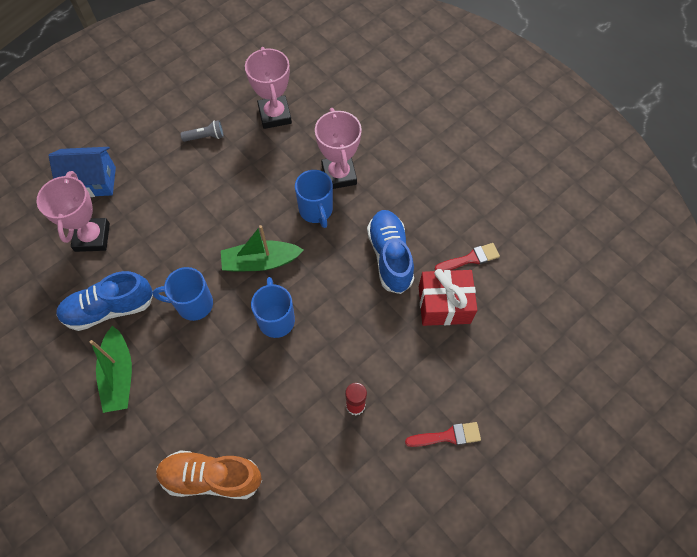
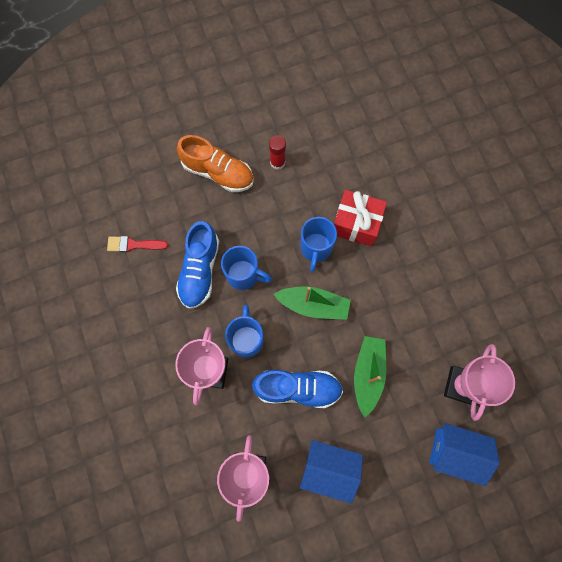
camera: 160 degrees left, 10 degrees up
blue shoe [56,271,153,331] -> blue shoe moved to [252,370,343,408]
green boat [90,326,132,413] -> green boat moved to [354,336,386,417]
blue mug [153,267,213,321] -> blue mug moved to [221,246,272,290]
orange shoe [156,450,262,499] -> orange shoe moved to [177,135,254,192]
grey flashlight [180,120,224,142] -> blue house [300,440,363,504]
red brush [405,422,481,447] -> none
red gift [419,269,477,326] -> red gift moved to [334,190,387,247]

